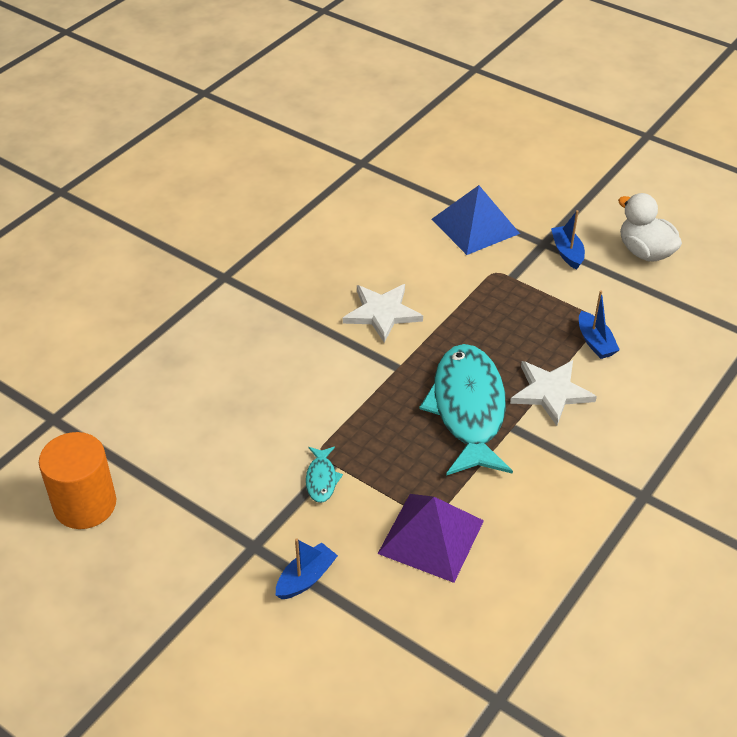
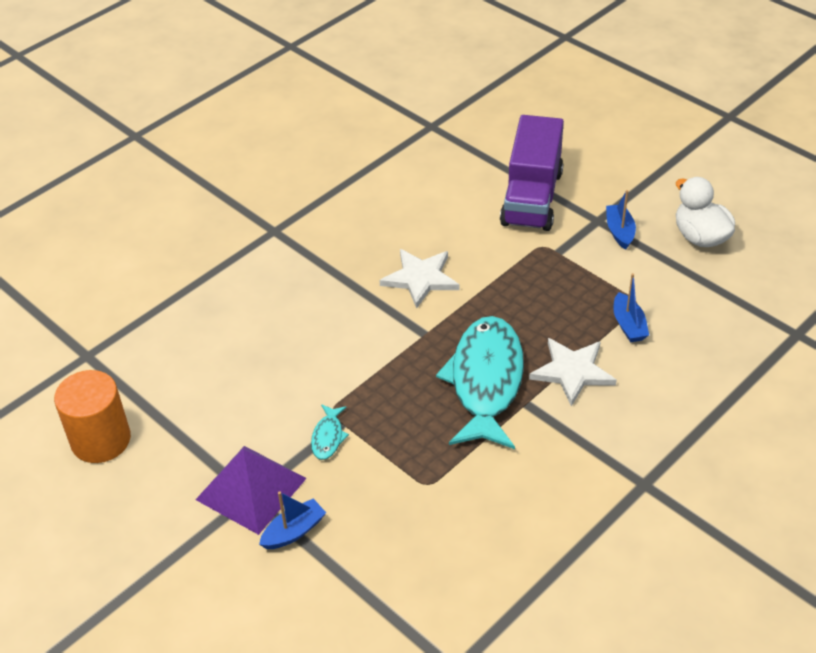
camera: 10 degrees right, 0 degrees up
purple pyramid [378,494,484,583] -> purple pyramid moved to [196,446,307,535]
blue pyramid [432,185,520,255] -> purple truck [500,115,564,231]

